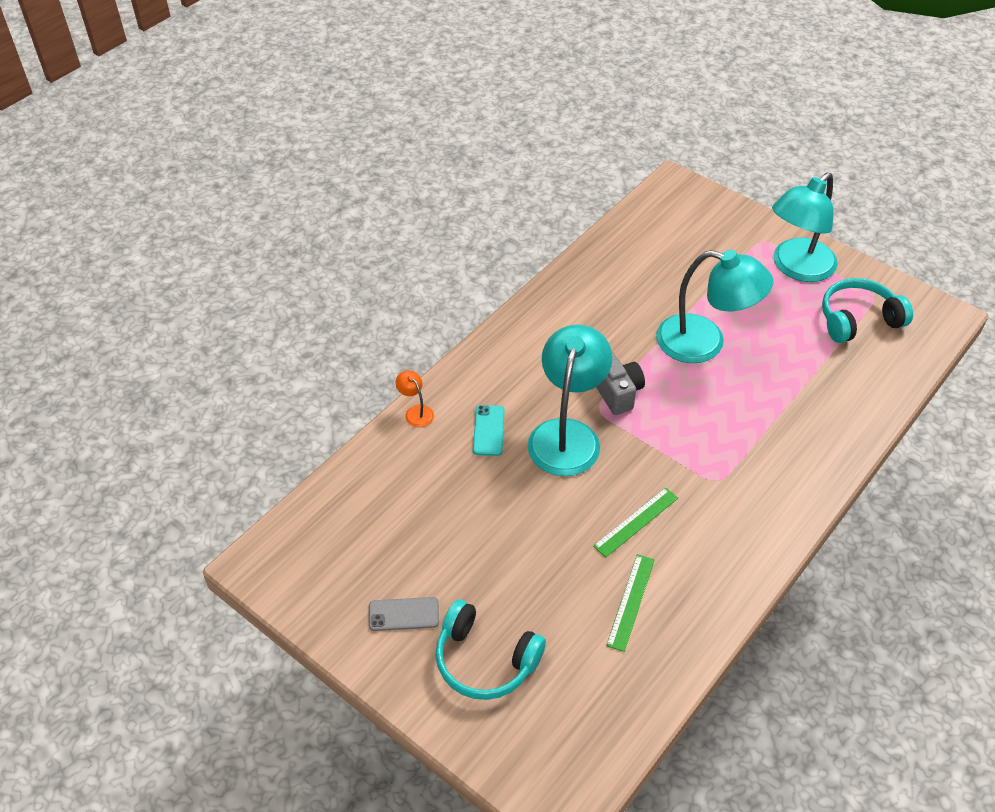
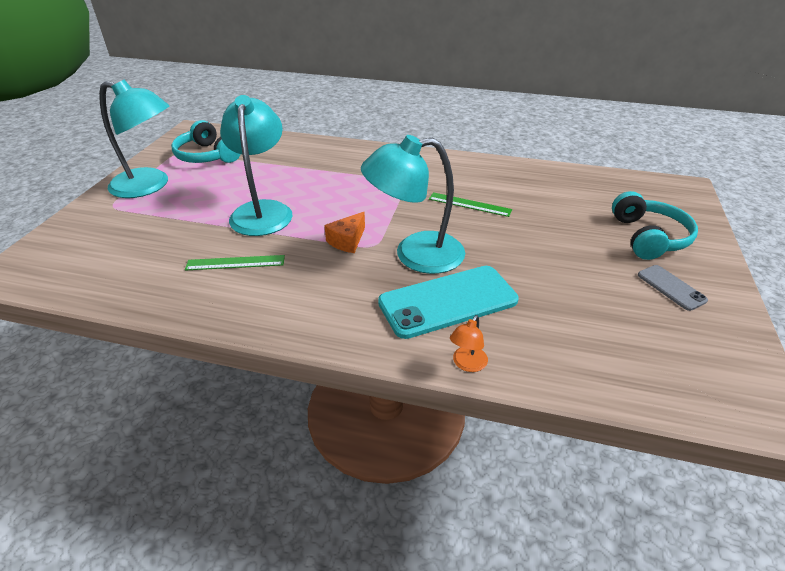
camera: 115 degrees left, 10 degrees down
turquoise phone [473,405,505,456] -> turquoise phone [378,266,519,339], size x2.02
grey camera [596,352,645,415] -> orange cheese [324,212,365,253]
green ruler [606,554,655,652] -> green ruler moved to [185,255,285,271]

